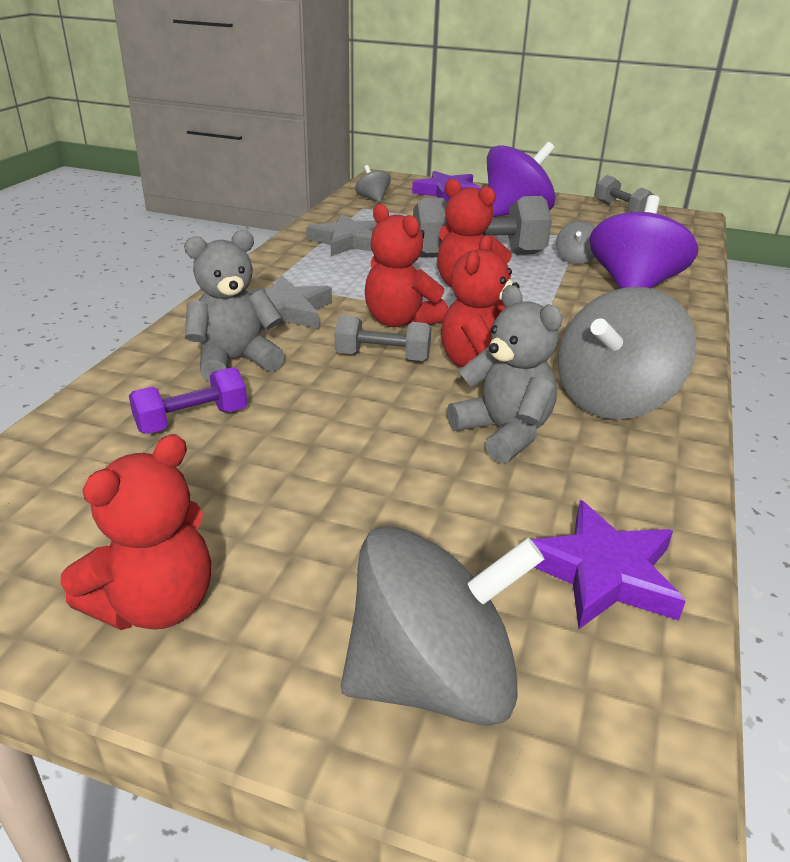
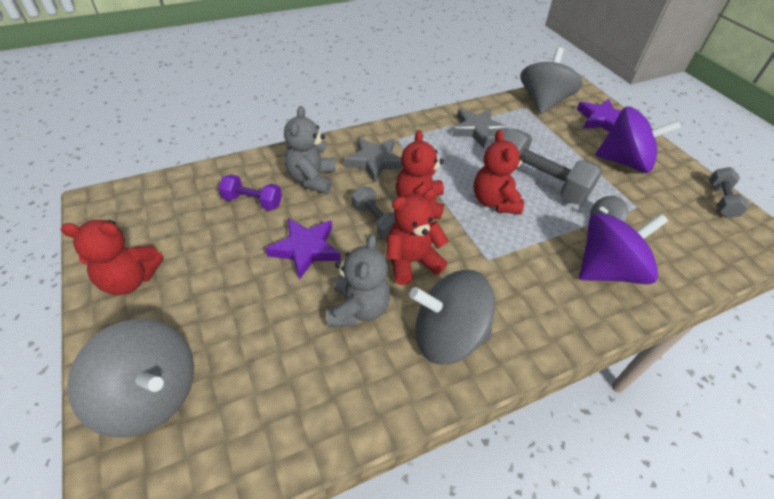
camera: 45 degrees right, 15 degrees up
grey teddy bear [184,230,285,382] -> grey teddy bear turned 105 degrees counterclockwise [284,106,336,194]
grey spinning top [355,165,391,202] -> grey spinning top [521,47,583,114], size x2.15
purple star [531,500,686,629] -> purple star moved to [265,218,341,280]

